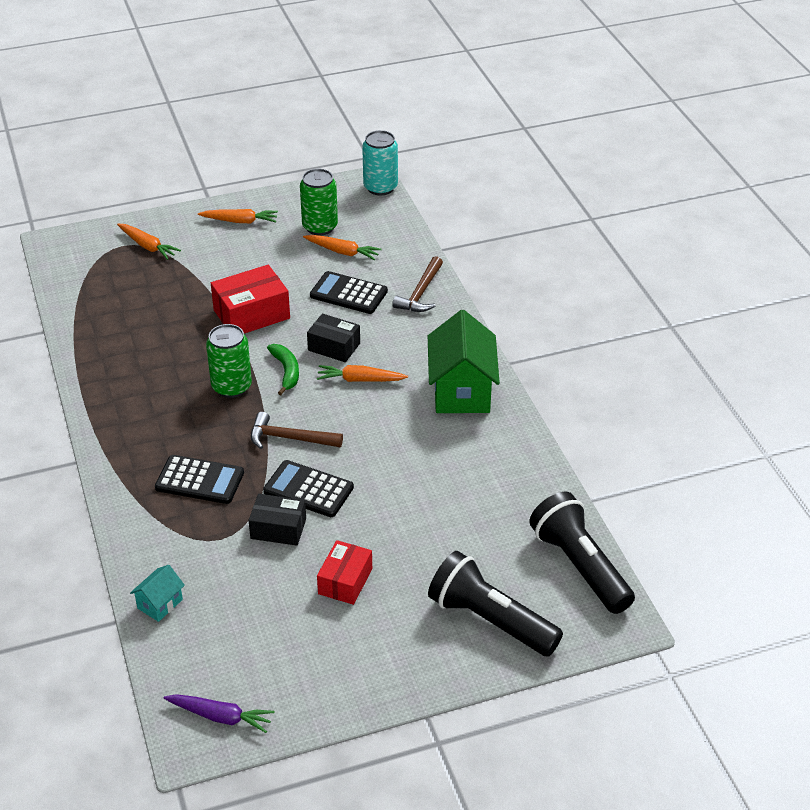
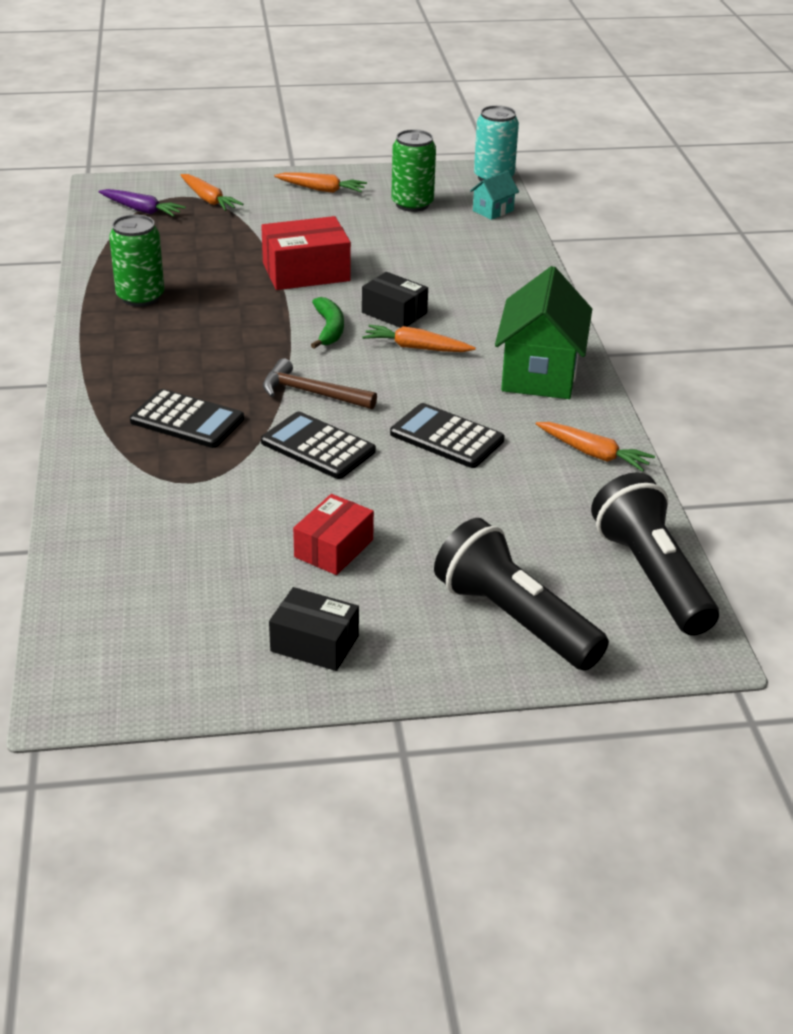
camera: 10 degrees right, 5 degrees down
turquoise house [130,565,185,622] -> turquoise house moved to [470,171,519,220]
purple carrot [163,694,275,733] -> purple carrot moved to [99,189,186,217]
green can [206,324,252,398] -> green can moved to [109,215,164,307]
black box [248,494,306,546] -> black box moved to [269,587,359,671]
orange carrot [303,235,382,260] -> orange carrot moved to [536,422,655,472]
black calculator [310,271,388,314] -> black calculator moved to [390,403,505,468]
brown hammer [392,256,443,312] -> none

